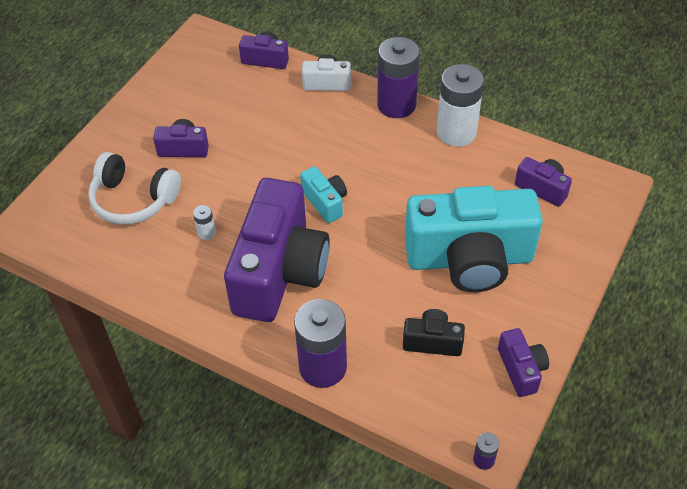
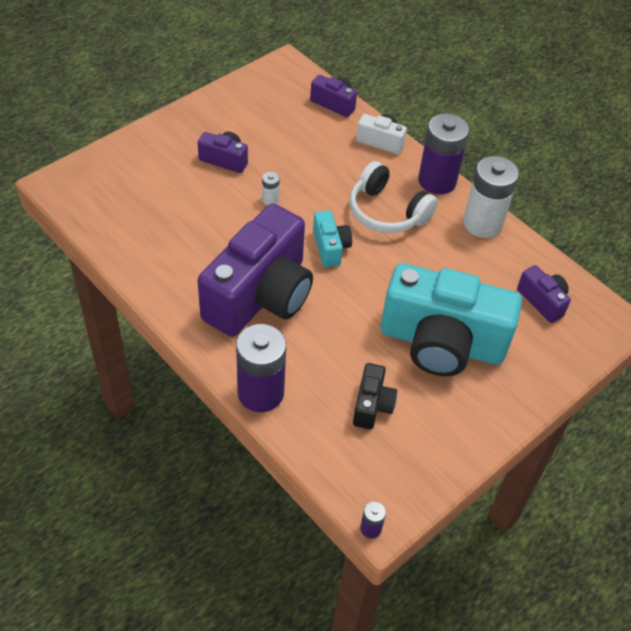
camera: 15 degrees right, 0 degrees up
white headphones [88,152,181,225] -> white headphones moved to [350,161,438,233]
white battery [193,205,216,240] -> white battery moved to [262,172,280,205]
black camera [403,309,465,356] -> black camera turned 75 degrees clockwise [353,363,397,429]
purple camera [498,328,549,397] -> none

